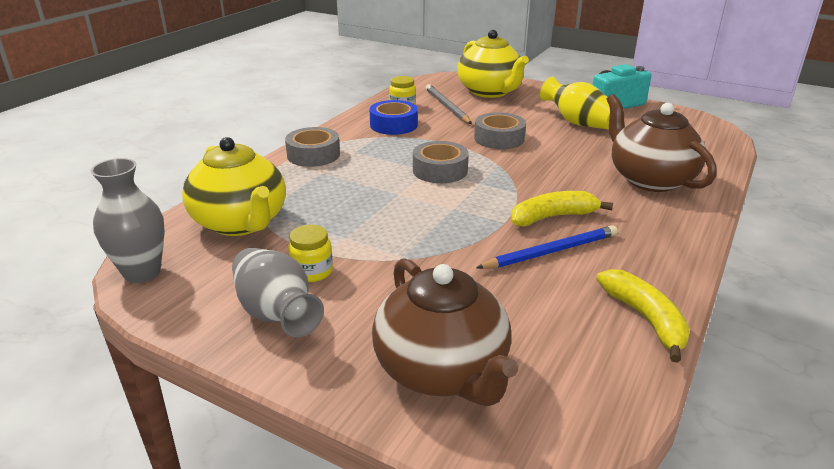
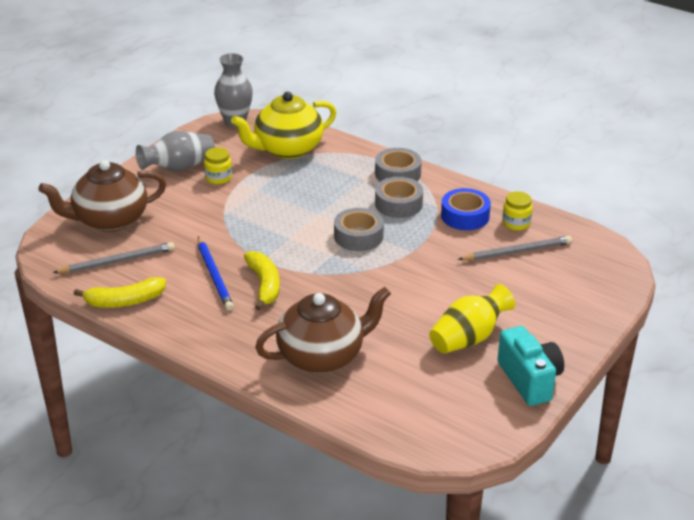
camera: 95 degrees right, 5 degrees up
yellow teapot [457,30,529,98] -> none
grey tape [474,112,526,149] -> grey tape moved to [375,177,423,218]
none -> grey pencil [53,242,175,274]

